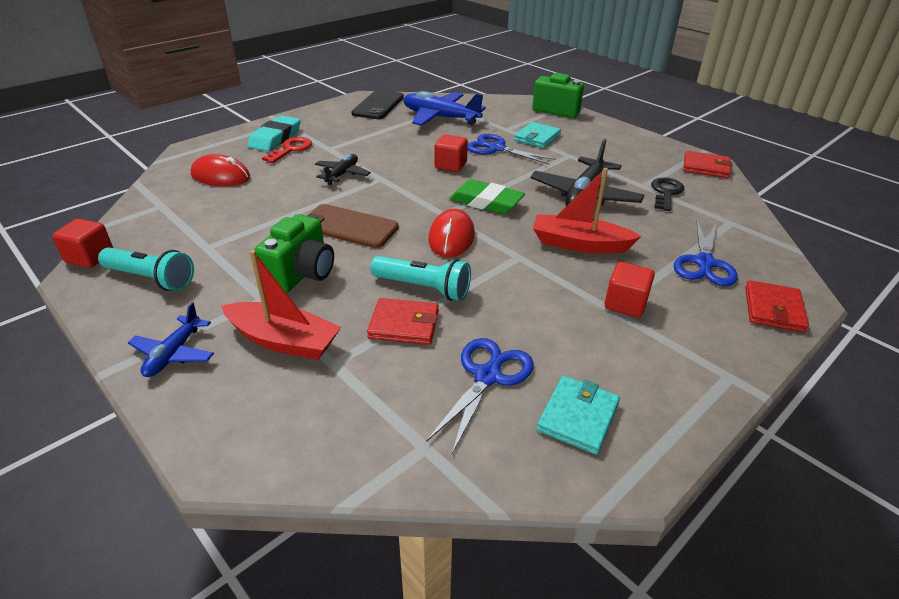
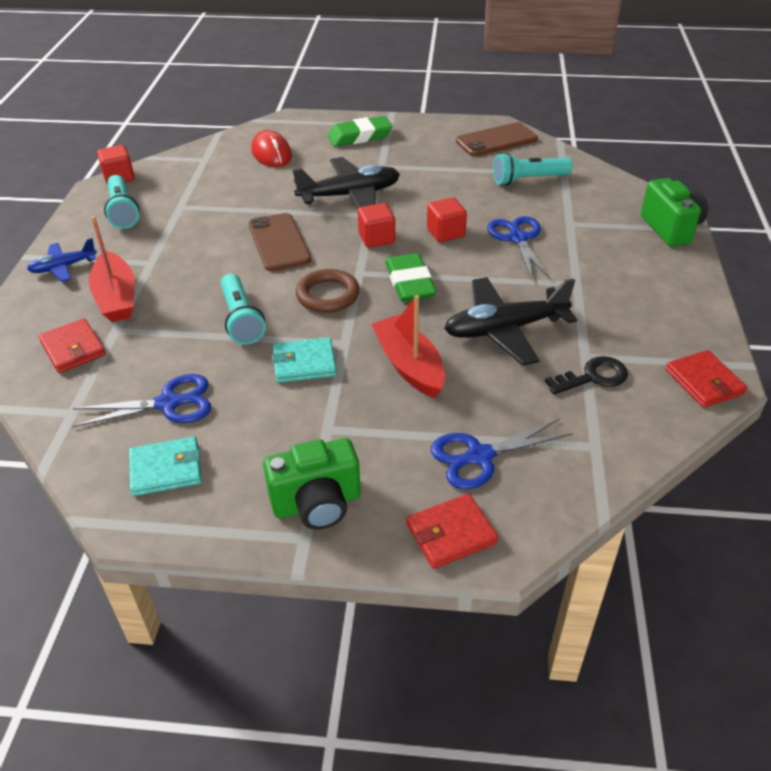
camera: 50 degrees right, 5 degrees up
turquoise eraser [247,115,301,151] -> green eraser [328,116,393,147]
green camera [255,214,334,293] -> green camera moved to [263,438,361,530]
red key [262,137,312,163] -> none
black plane [315,154,371,185] -> black plane [293,157,400,208], size x1.78
black phone [351,90,404,119] -> brown phone [456,122,538,156]
red wallet [367,298,439,345] -> red wallet moved to [39,318,106,373]
blue plane [403,91,486,126] -> turquoise flashlight [493,153,573,186]
red mouse [428,209,475,257] -> brown ring [296,269,360,313]
turquoise wallet [514,122,561,148] -> turquoise wallet moved to [272,337,337,383]
red cube [605,262,655,317] -> red cube moved to [358,203,395,248]

